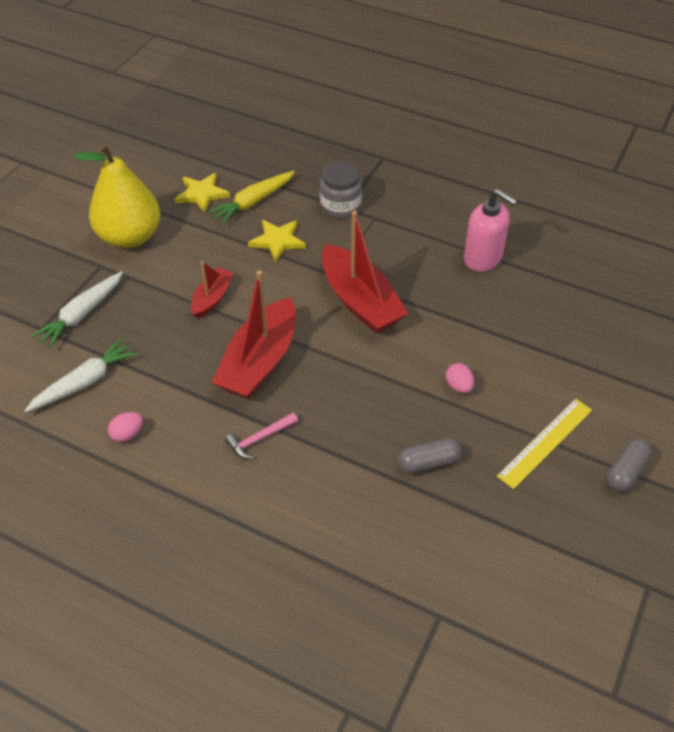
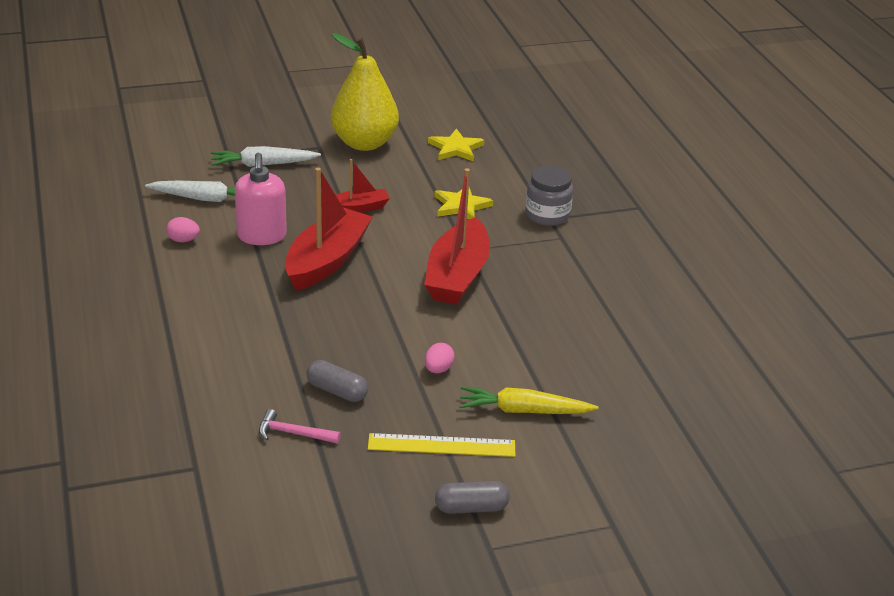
camera: 45 degrees right, 15 degrees down
yellow carrot [208,171,295,224] -> yellow carrot moved to [459,386,598,414]
red boat [212,270,296,399] -> red boat turned 135 degrees clockwise [285,168,373,291]
pink hammer [225,412,298,459] -> pink hammer moved to [259,409,341,444]
pink soap dispenser [464,189,518,272] -> pink soap dispenser moved to [235,153,287,245]

